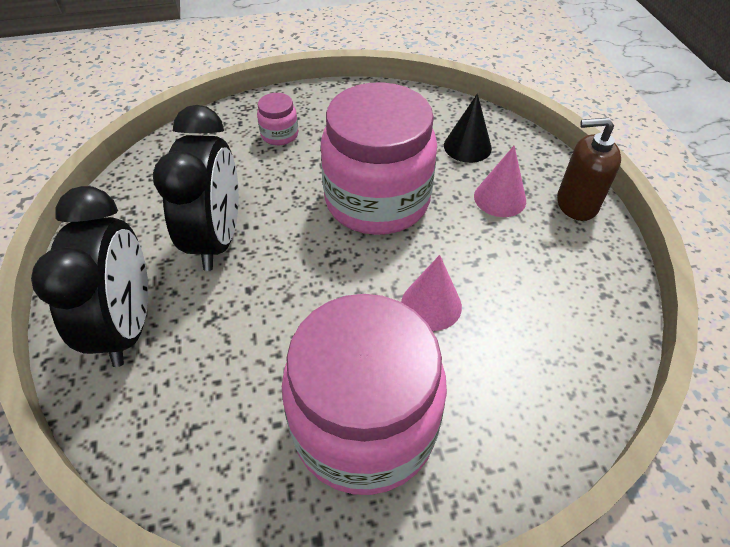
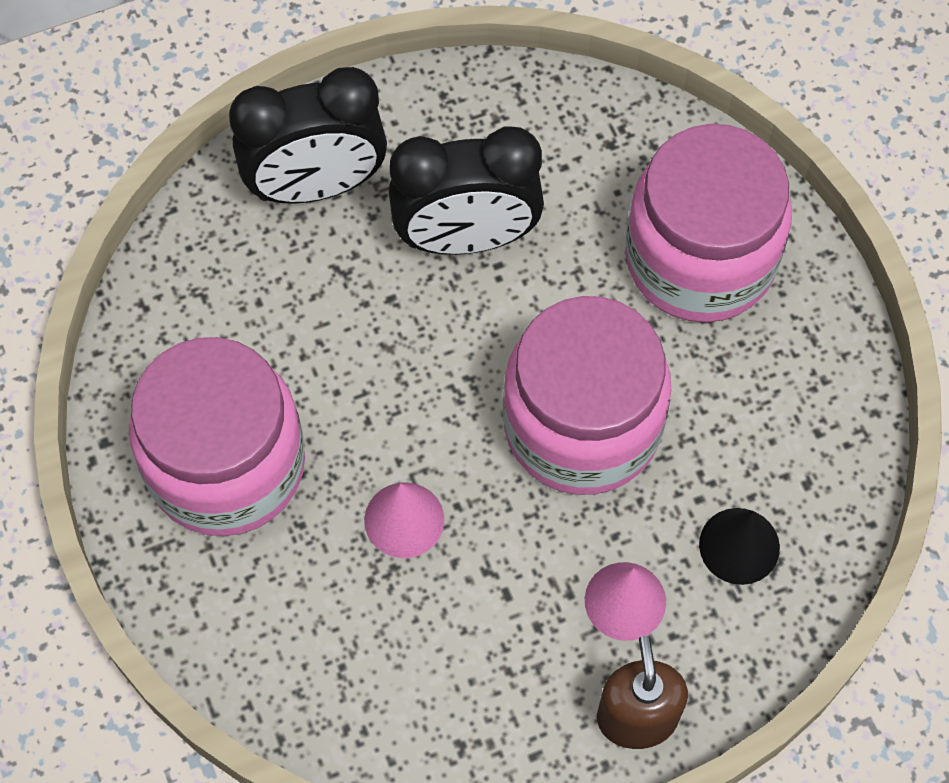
camera: 80 degrees right, 15 degrees up
pink jar [257,93,299,145] -> pink jar [625,124,792,323], size x2.48

